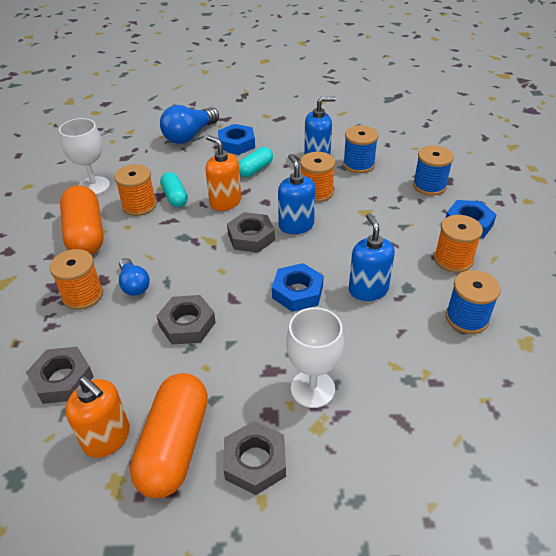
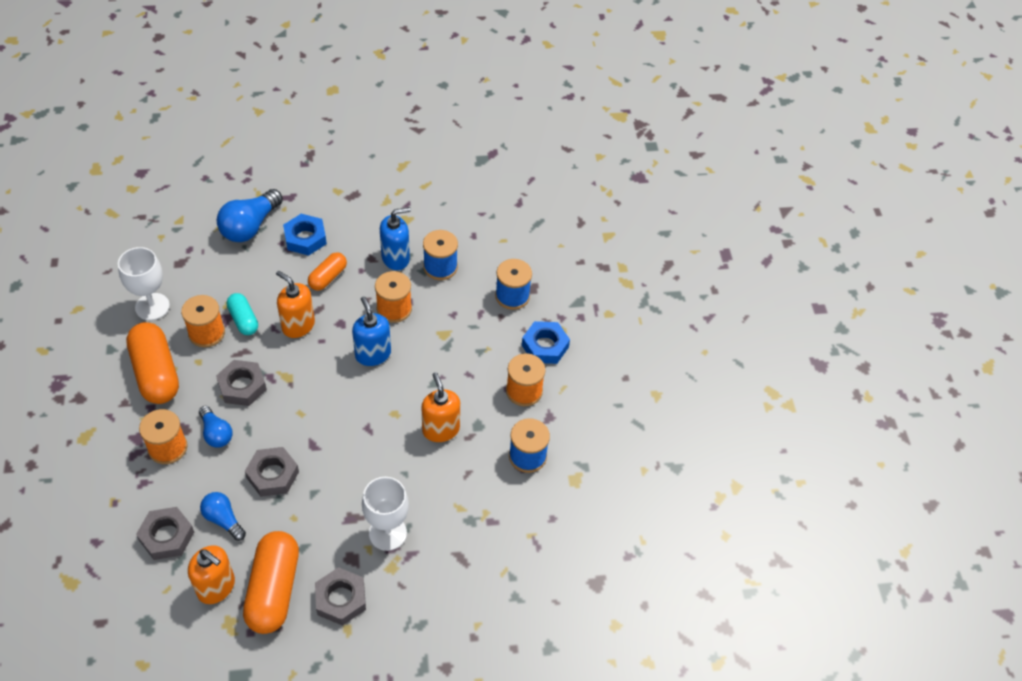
camera: 10 degrees left, 10 degrees up
grey nut [227,212,275,253] -> grey nut moved to [216,360,267,406]
turquoise capsule [239,147,273,177] -> orange capsule [308,252,347,291]
blue nut [272,263,324,312] -> none
blue soap dispenser [349,213,395,301] -> orange soap dispenser [421,372,460,442]
none -> blue light bulb [200,492,246,541]

